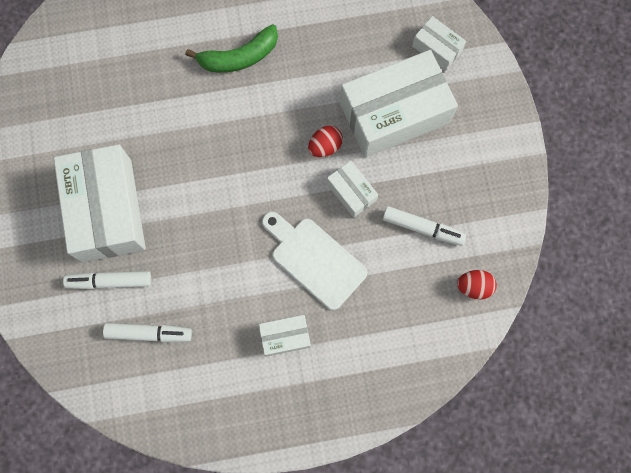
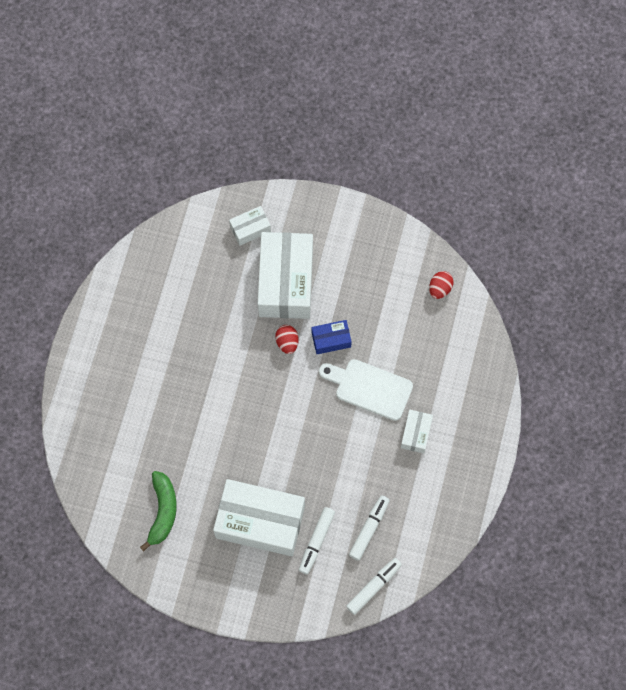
camera: 65 degrees left, 5 degrees down
green banana [185,24,278,73] -> green banana moved to [140,471,177,551]
white cutting board [262,211,367,310] -> white cutting board turned 45 degrees clockwise [319,359,413,421]
white box [327,160,378,218] -> blue box [312,320,352,354]
white marker [382,206,466,246] -> white marker moved to [346,558,402,615]

